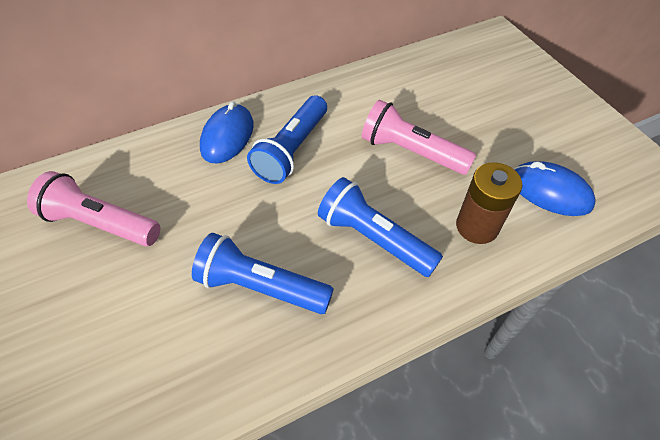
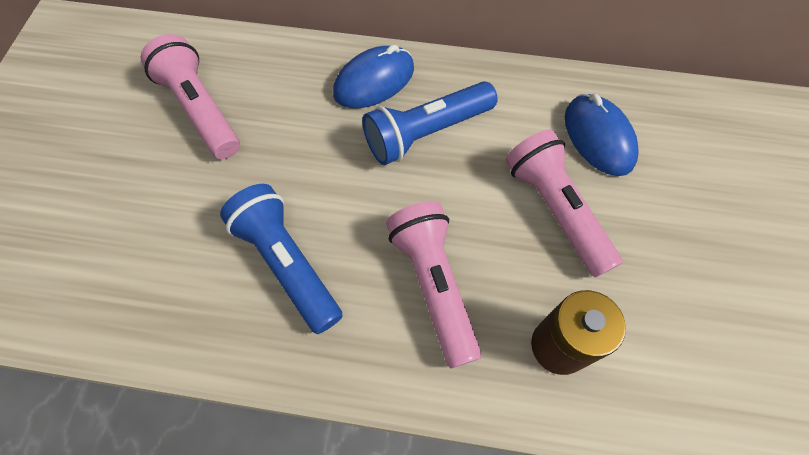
camera: 35 degrees right, 10 degrees up
blue flashlight [318,177,443,277] -> pink flashlight [386,201,482,369]
blue mouse [514,161,596,216] -> blue mouse moved to [565,94,639,176]

